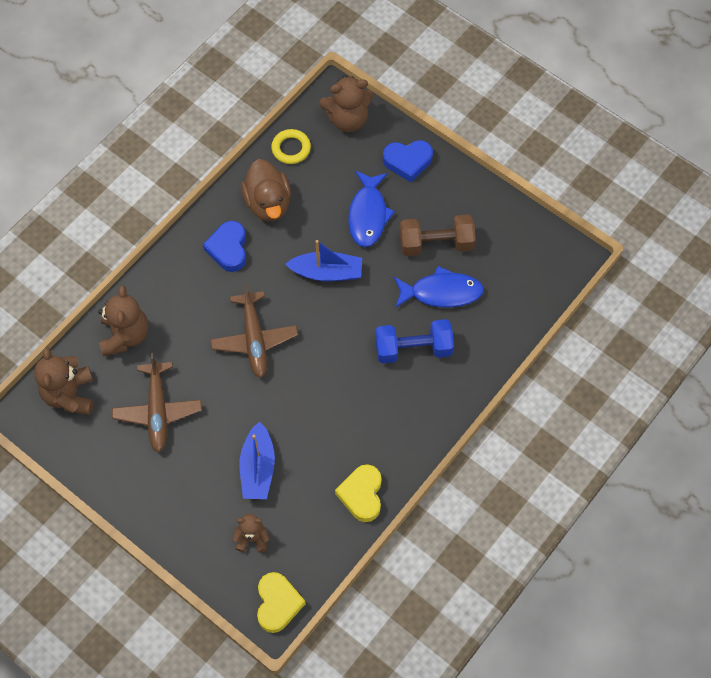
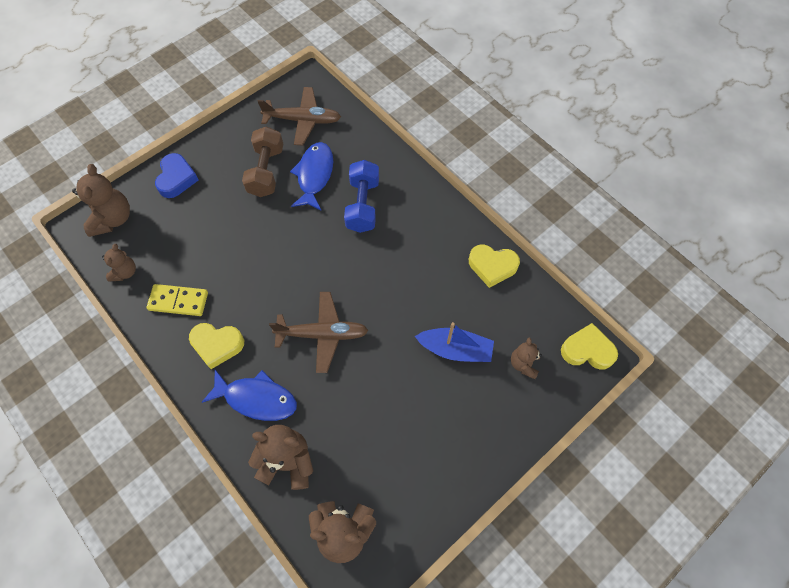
camera: 80 degrees left, 0 degrees up
brown plane [112,353,202,453] -> brown plane moved to [258,87,341,145]
blue heart [203,221,246,272] -> yellow heart [189,323,244,369]
brown duck [241,159,291,221] -> yellow domino [146,284,208,316]
yellow ring [271,129,311,164] -> brown teddy bear [102,244,136,281]
blue boat [286,240,362,281] -> none
blue fish [348,171,395,247] -> blue fish moved to [202,369,297,421]

